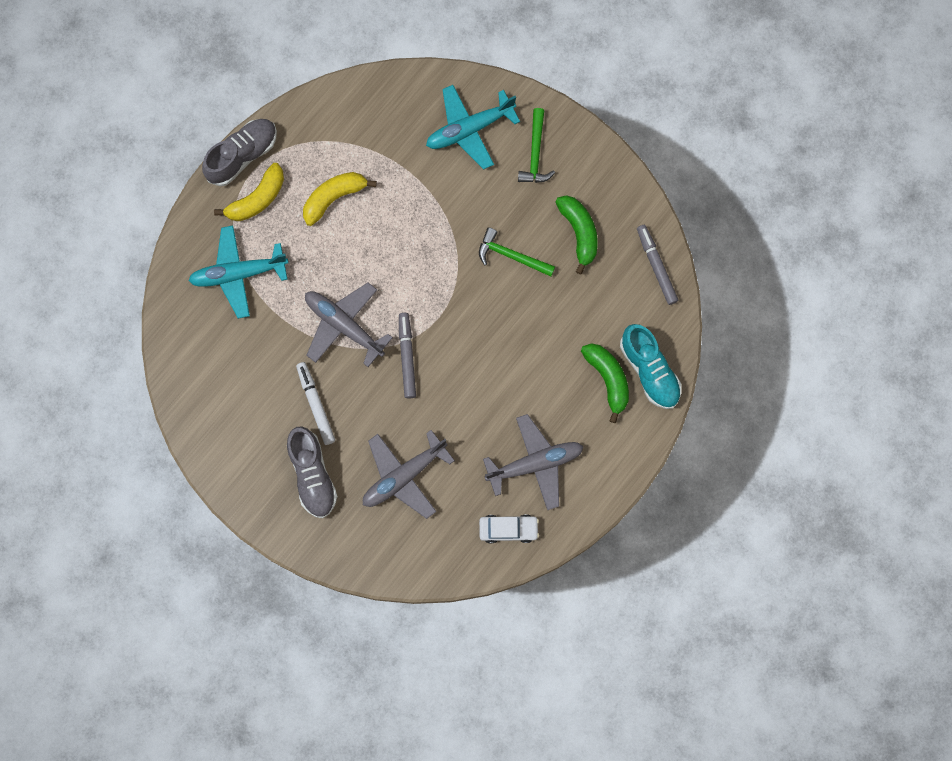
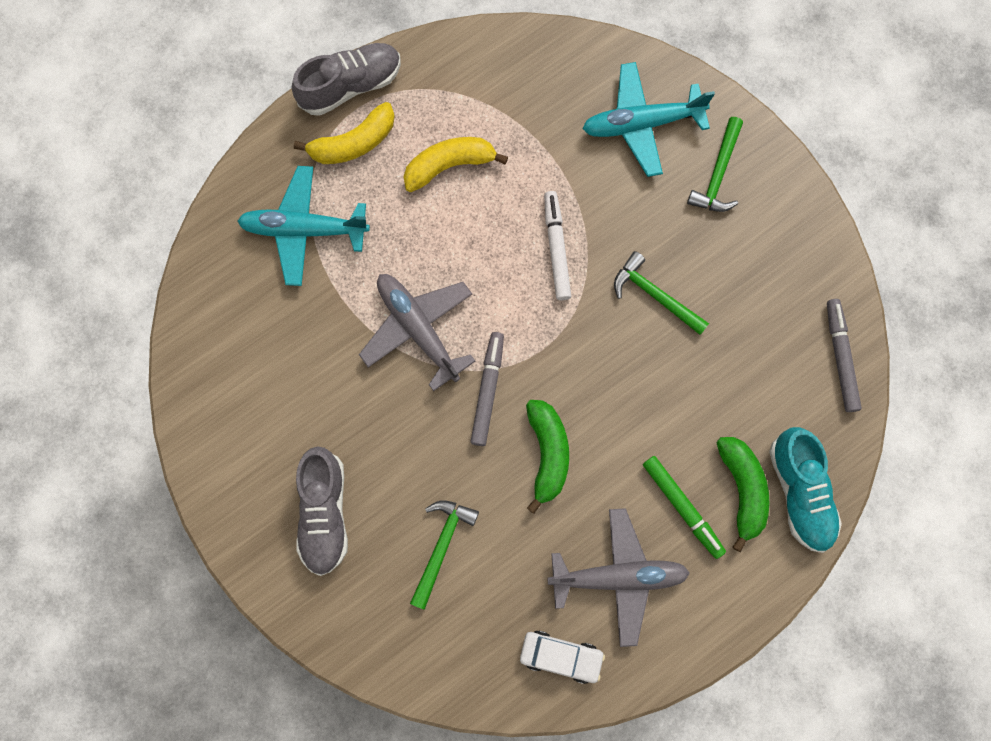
camera: 15 degrees right, 0 degrees up
white marker [296,362,335,445] -> white marker moved to [544,191,571,300]
grey plane [363,430,455,519] -> green hammer [410,500,479,610]
green banana [556,195,598,274] -> green banana moved to [526,400,569,514]
none -> green marker [643,456,726,559]

